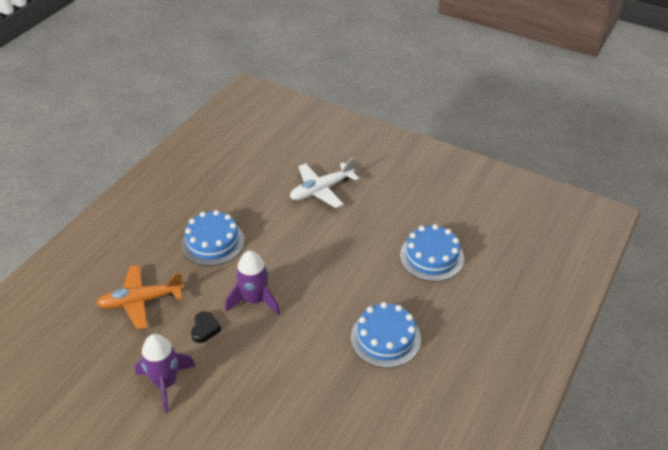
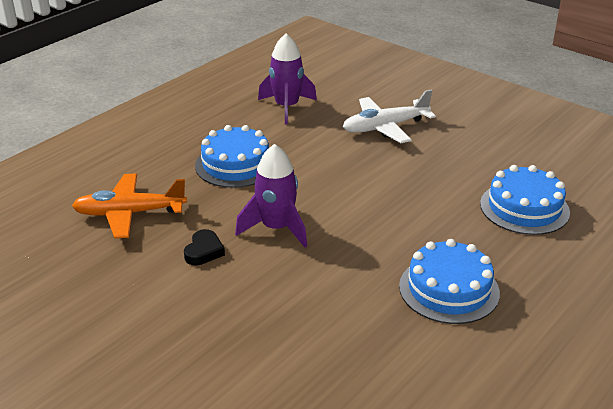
camera: 10 degrees right, 10 degrees down
purple rocket [135,334,196,413] -> purple rocket moved to [258,34,317,125]

